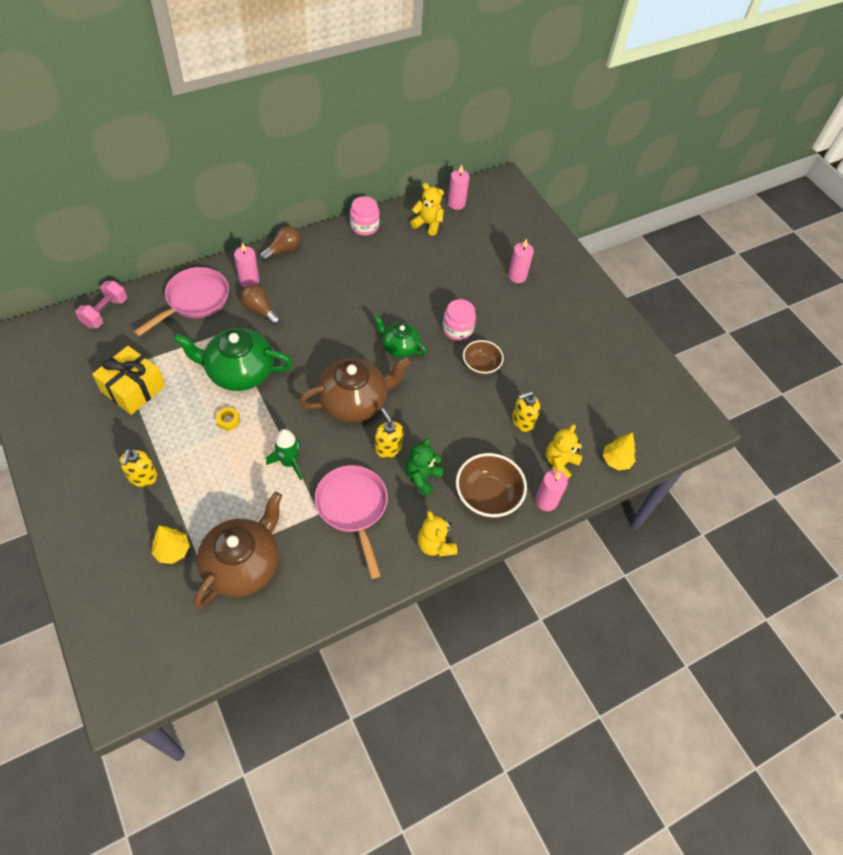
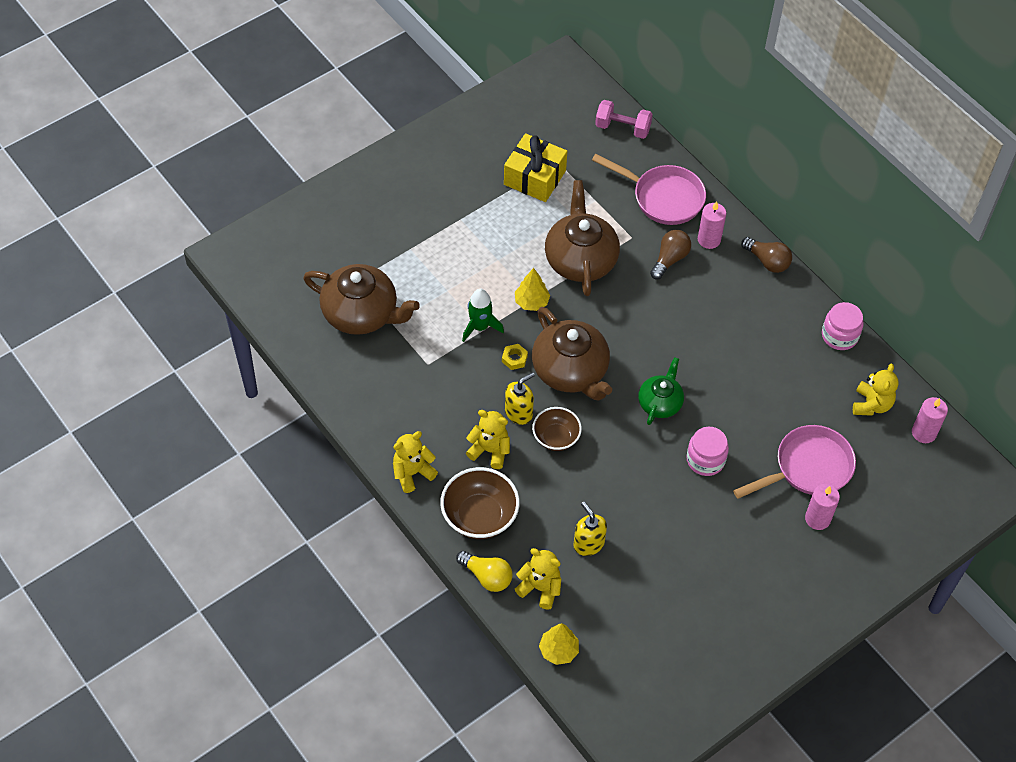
camera: 85 degrees right, 0 degrees up
yellow soap dispenser [119,449,158,487] -> none
yellow tree [152,525,190,564] -> yellow tree moved to [515,268,550,311]
green teapot [173,328,292,391] -> brown teapot [545,180,620,296]
yellow nut [216,406,239,431] -> yellow nut moved to [502,344,528,370]
pink pan [315,465,388,579] -> pink pan moved to [733,425,856,499]
green teddy bear [406,438,445,496] -> yellow teddy bear [466,410,510,469]
brown bowl [463,340,504,375] -> brown bowl moved to [532,407,582,451]
pink candle [535,470,568,511] -> yellow light bulb [456,551,512,592]

